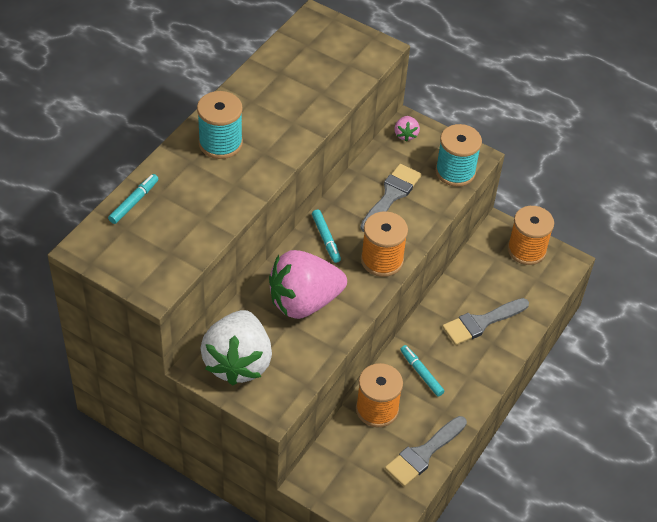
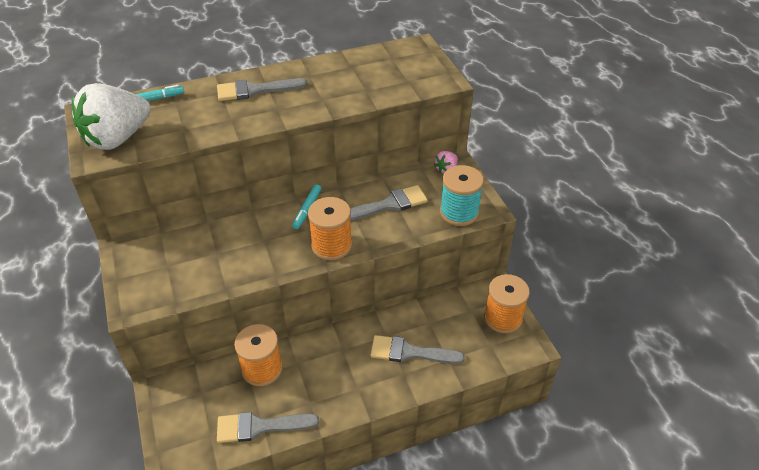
camera: 40 degrees right, 5 degrees down
turquoise spool [197,91,243,159] -> grey brush [217,78,307,101]
white strawberry [200,310,272,386] -> white strawberry moved to [72,83,151,150]
pink strawberry [269,250,347,319] -> none
turquoise marker [400,345,444,396] -> none

